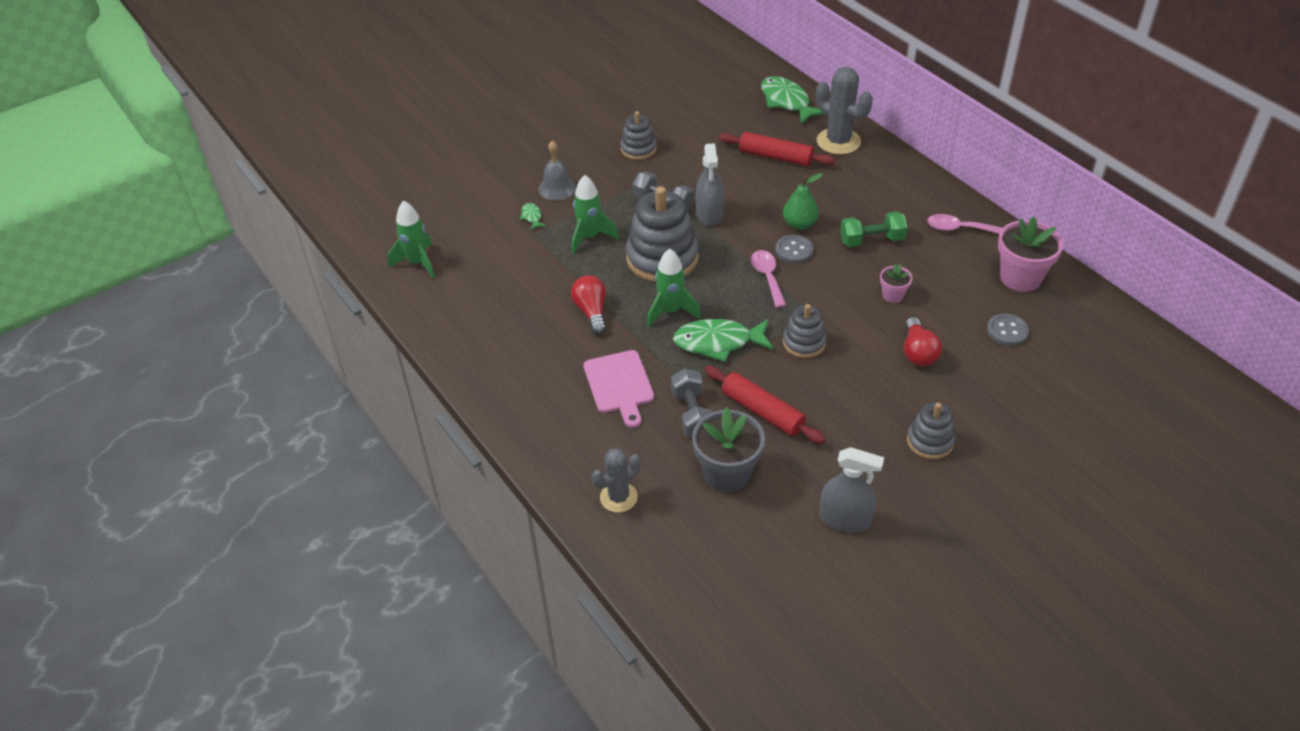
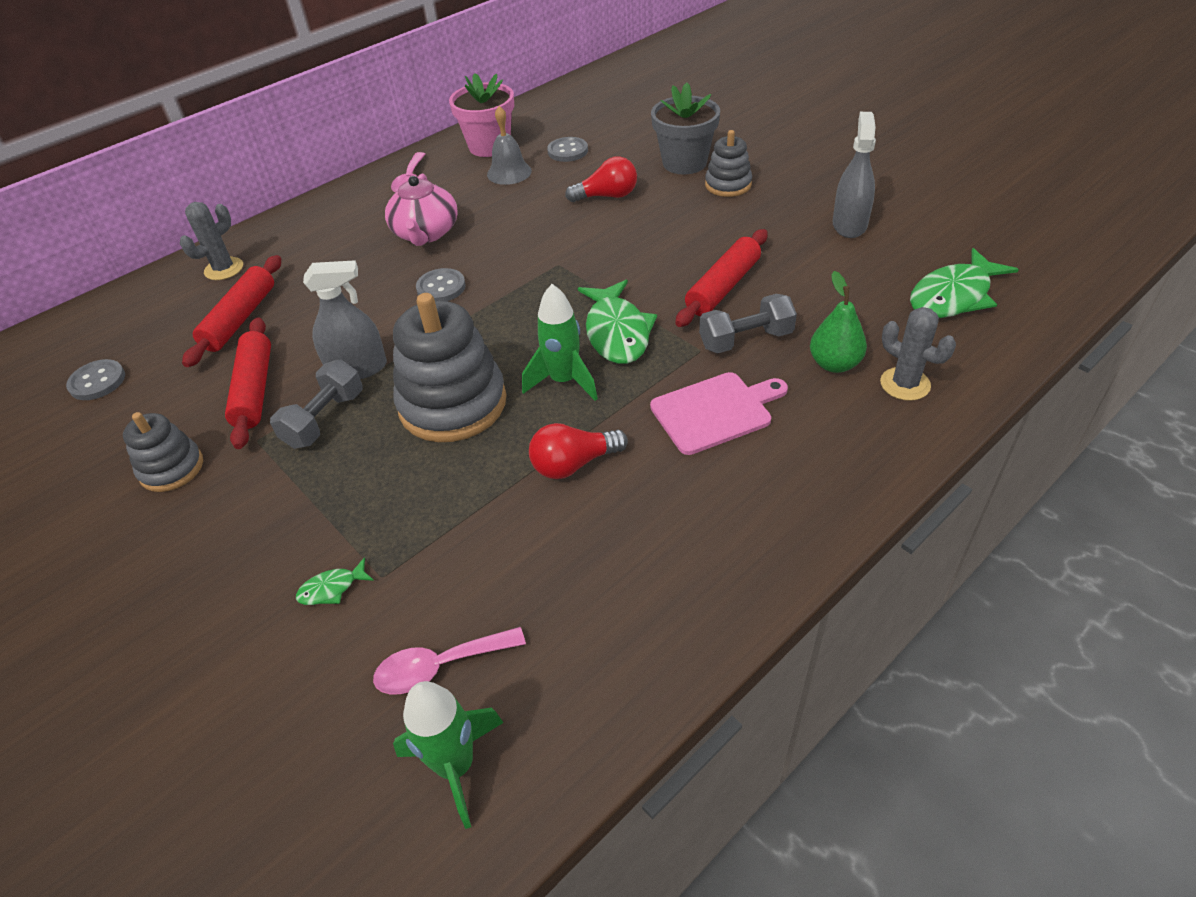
camera: 95 degrees left, 0 degrees up
grey bell [538,141,576,200] -> grey bell moved to [487,106,532,185]
green rocket [572,175,619,254] -> none
grey flower pot [692,407,765,492] -> grey flower pot moved to [651,82,720,174]
pink spoon [751,250,786,308] -> pink spoon moved to [373,627,526,695]
green fish [761,76,825,125] -> green fish moved to [910,248,1019,318]
green pear [783,173,823,230] -> green pear moved to [810,271,867,373]
grey stacking toy [783,304,826,358] -> none
grey cactus [816,67,873,155] -> grey cactus [180,202,243,280], size x0.65
green dumbbell [840,212,908,247] -> pink teapot [385,174,458,246]
pink flower pot [880,264,913,303] -> none
none -> grey button [66,359,125,400]
none -> red rolling pin [225,317,271,449]

